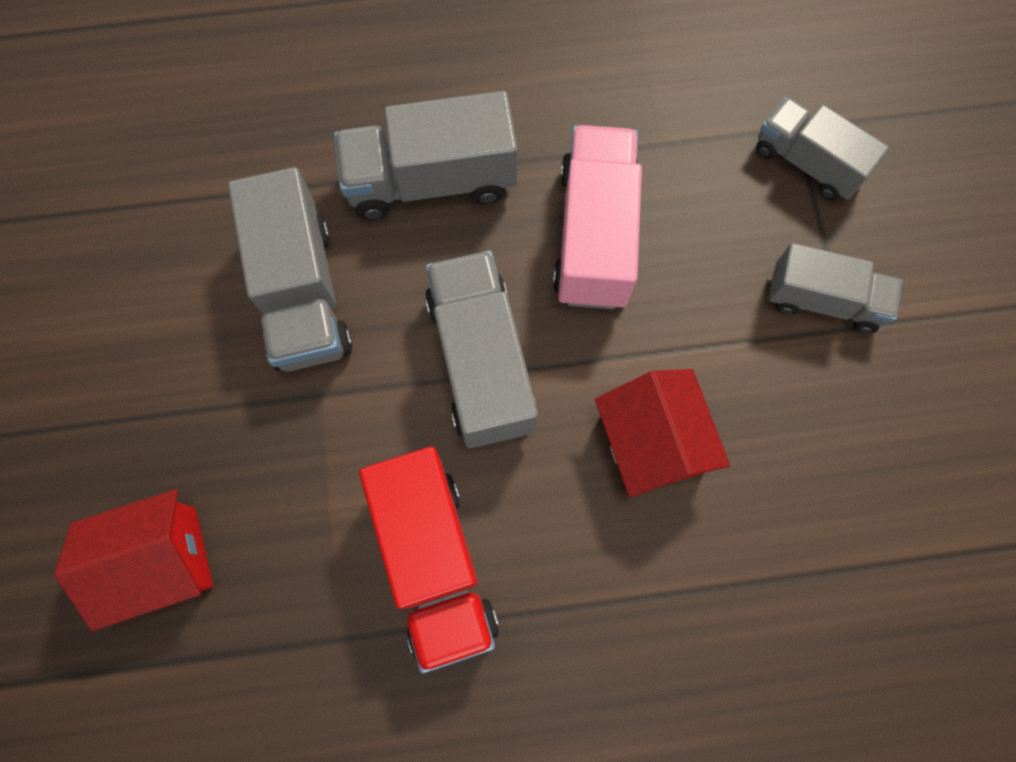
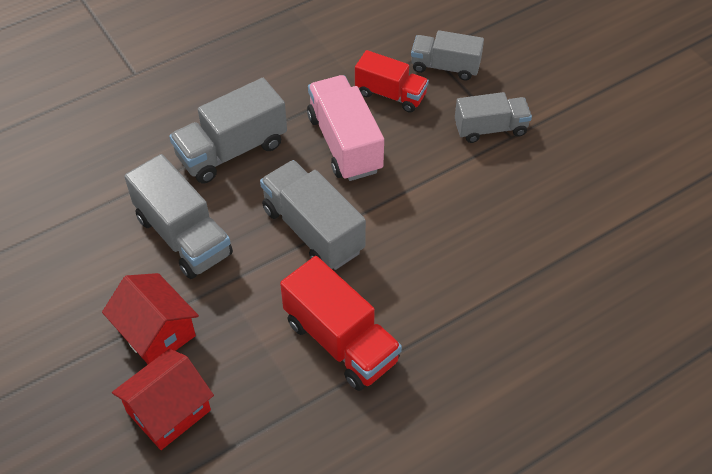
camera: 25 degrees left, 20 degrees down
red house [595,369,730,498] -> red house moved to [102,273,199,364]
none -> red truck [355,50,429,113]

